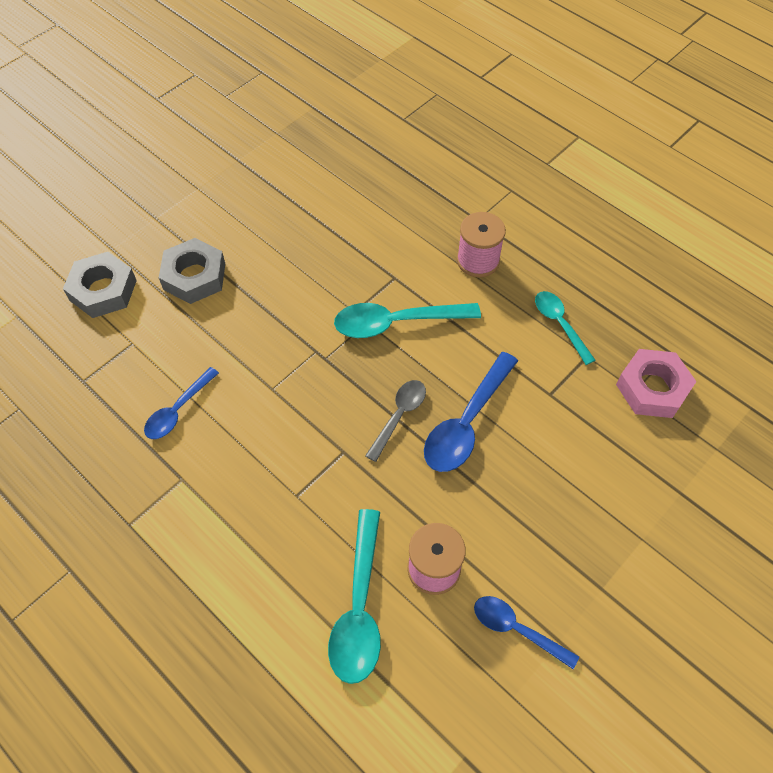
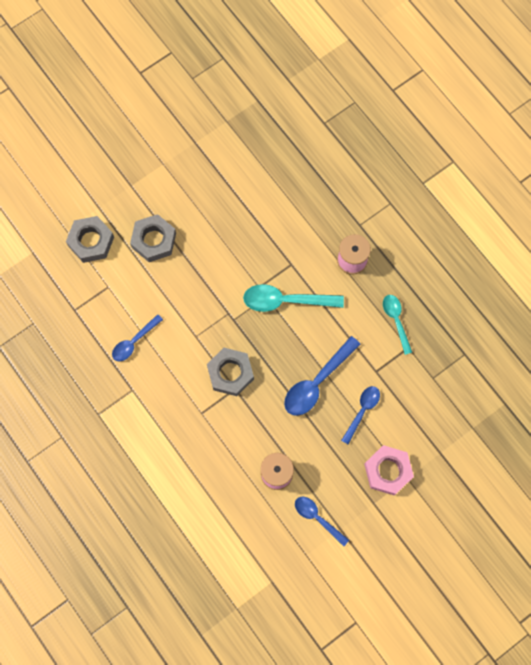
camera: 10 degrees right, 15 degrees up
turquoise spoon [328,509,381,684] -> none
grey spoon [365,380,426,462] -> none
pink nut [616,349,697,418] -> pink nut moved to [364,445,414,496]
none -> grey nut [207,348,254,396]
none -> blue spoon [341,386,380,444]

